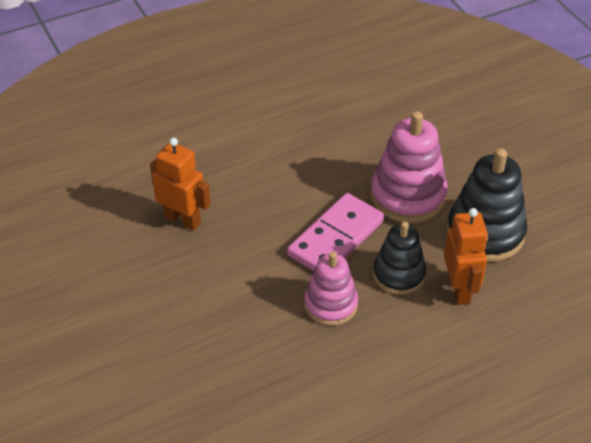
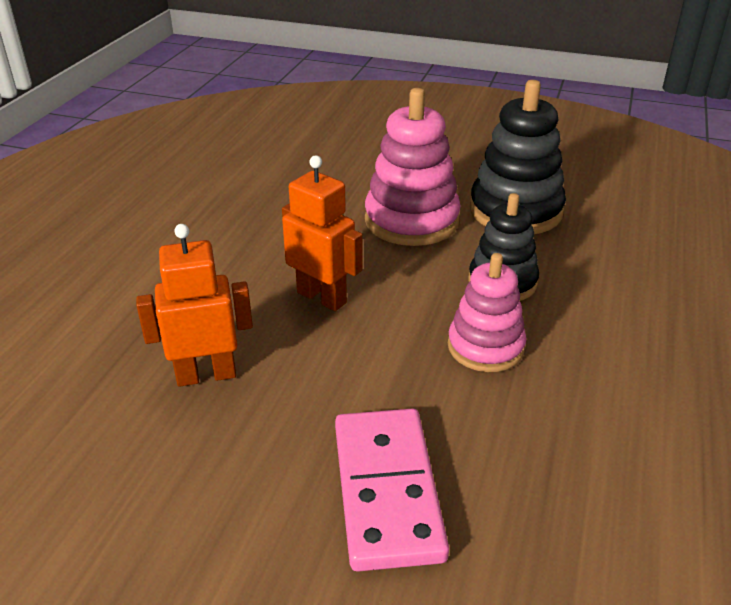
camera: 45 degrees left, 10 degrees down
pink domino [287,193,384,271] -> pink domino moved to [335,408,449,572]
orange robot [444,208,488,305] -> orange robot moved to [282,155,363,311]

